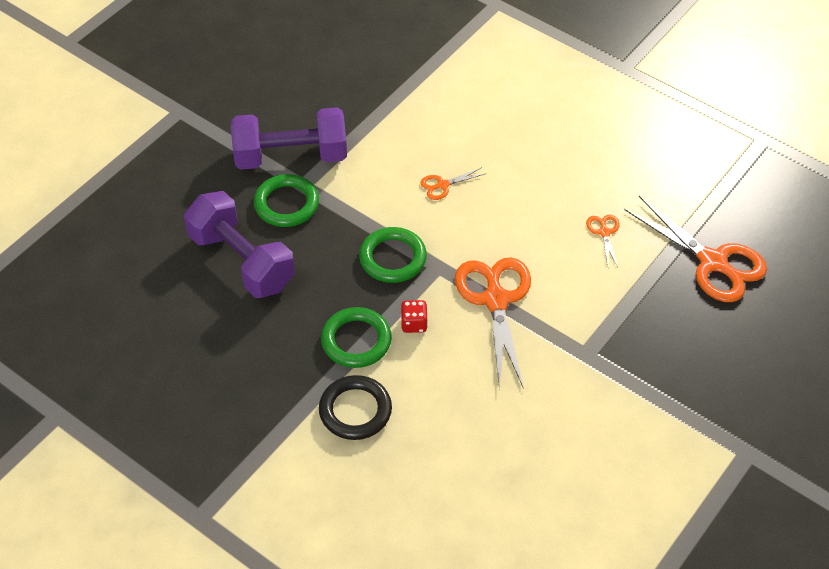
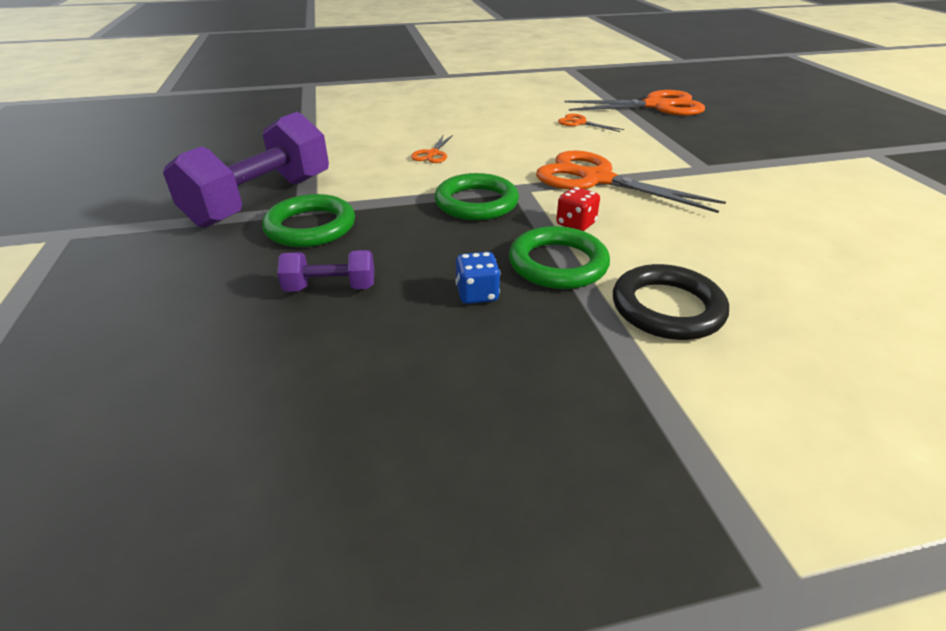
camera: 50 degrees left, 15 degrees down
purple dumbbell [184,191,295,298] -> purple dumbbell [277,250,374,292], size x0.47
none -> blue dice [456,252,501,304]

